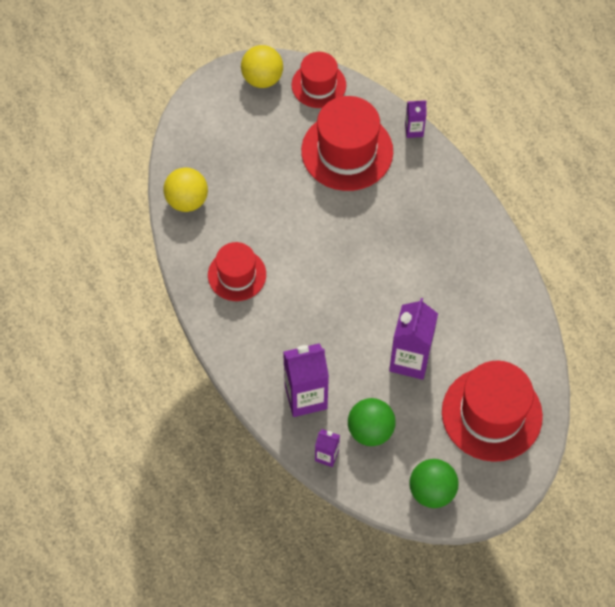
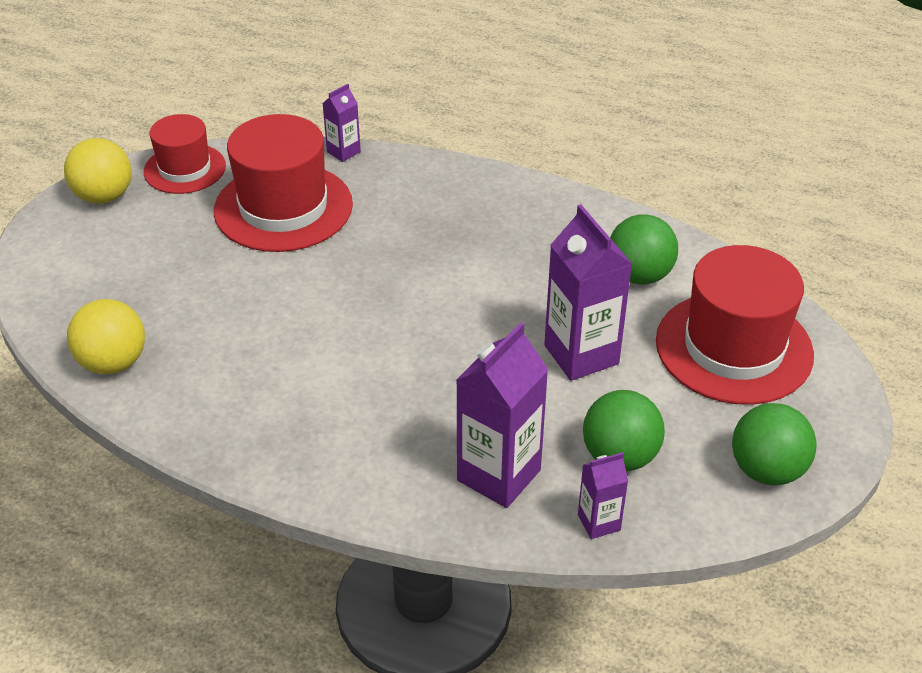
camera: 40 degrees left, 20 degrees down
red hat [208,242,266,301] -> none
none -> green ball [610,214,678,285]

